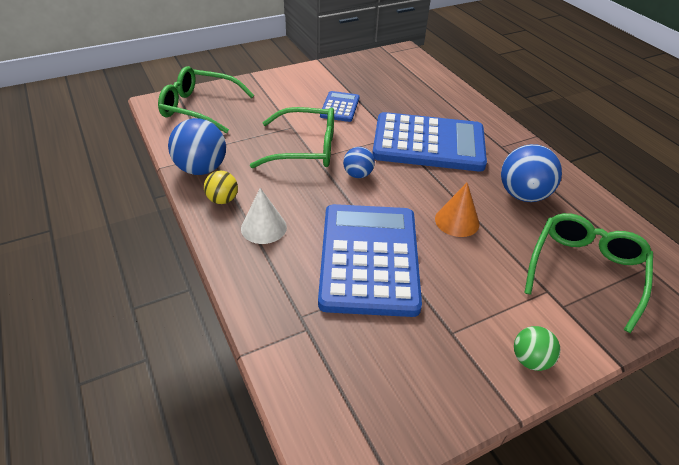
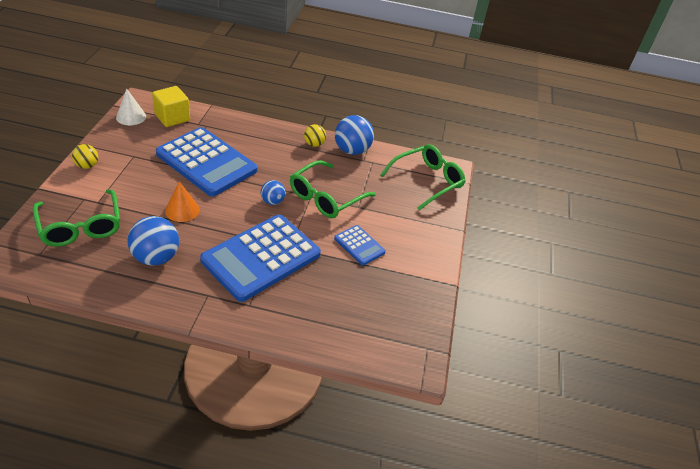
camera: 125 degrees right, 0 degrees up
white cone [241,188,287,244] -> white cone moved to [116,89,146,125]
green ball [514,326,560,371] -> yellow ball [72,144,98,169]
none -> yellow cube [152,86,190,127]

